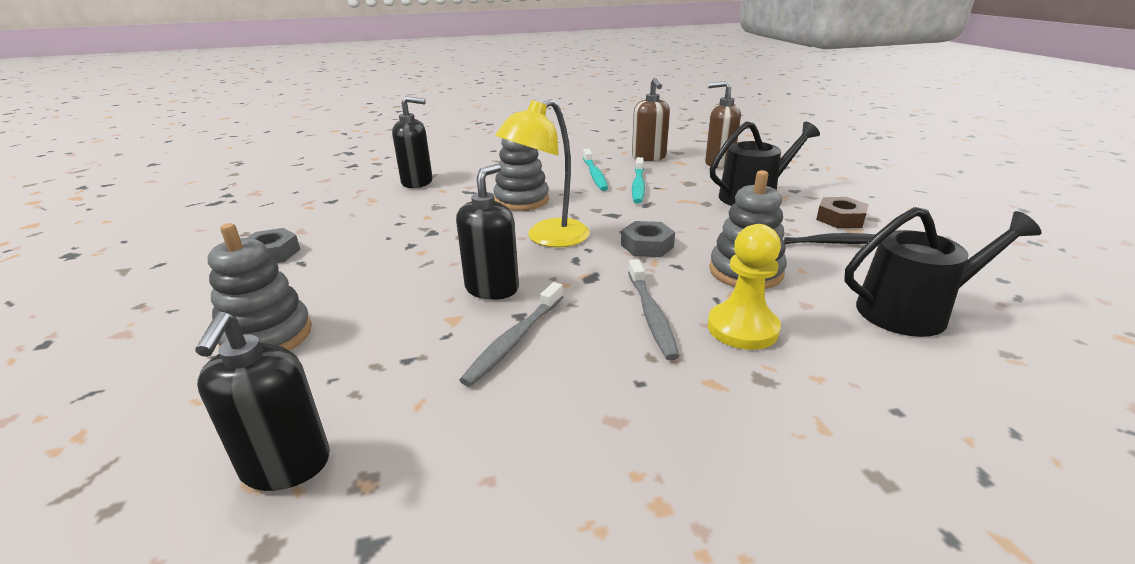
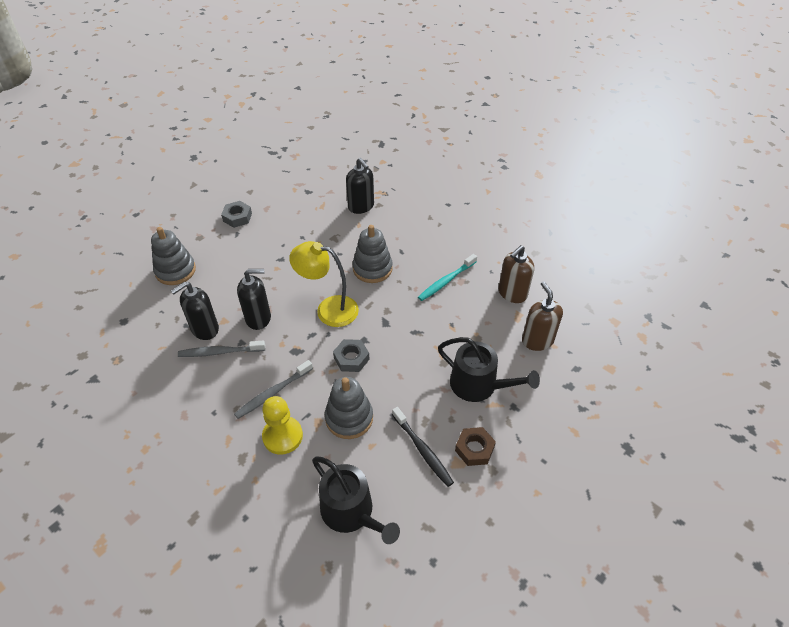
camera: 55 degrees right, 20 degrees up
black soap dispenser [195,312,330,491] -> black soap dispenser moved to [171,282,219,340]
turquoise toothbrush [632,157,645,204] -> none

